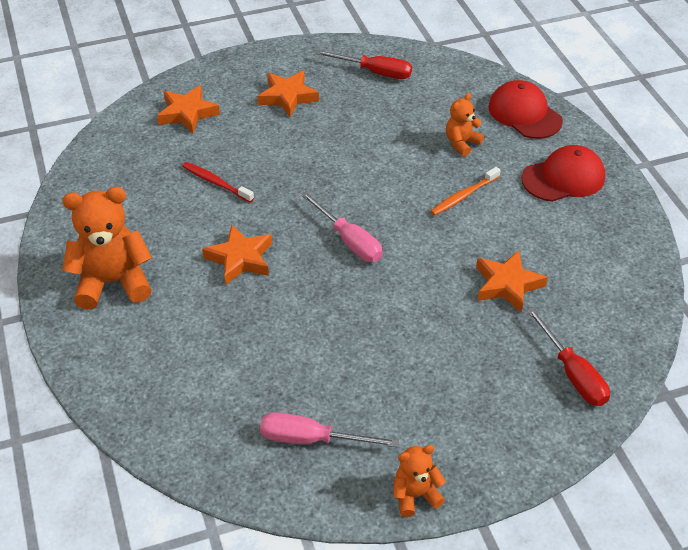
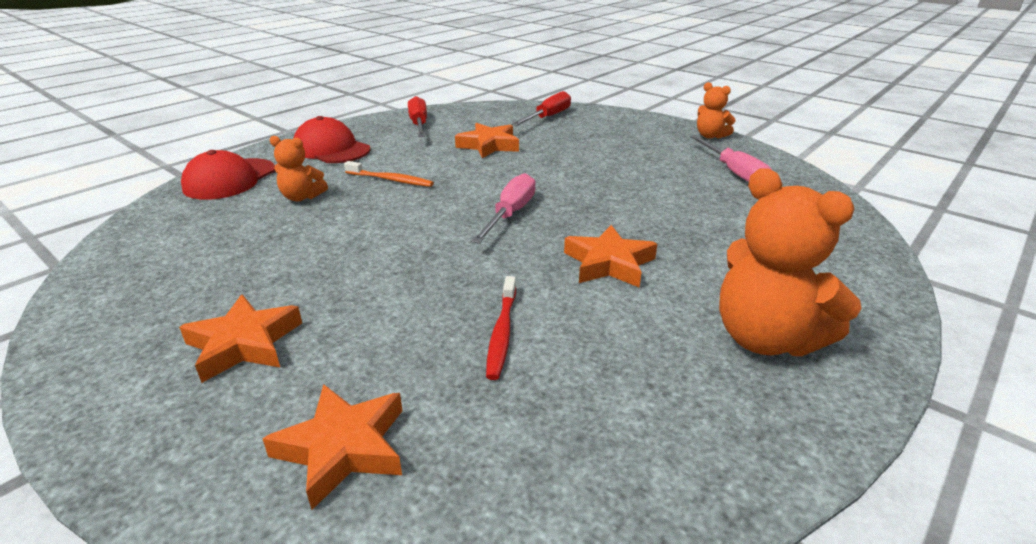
camera: 120 degrees left, 15 degrees down
red screwdriver [315,50,412,79] -> red screwdriver moved to [408,96,427,137]

